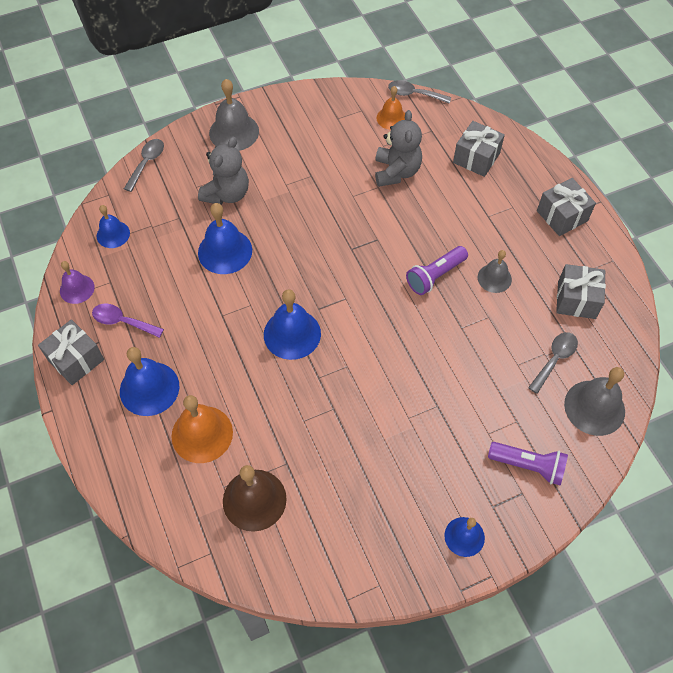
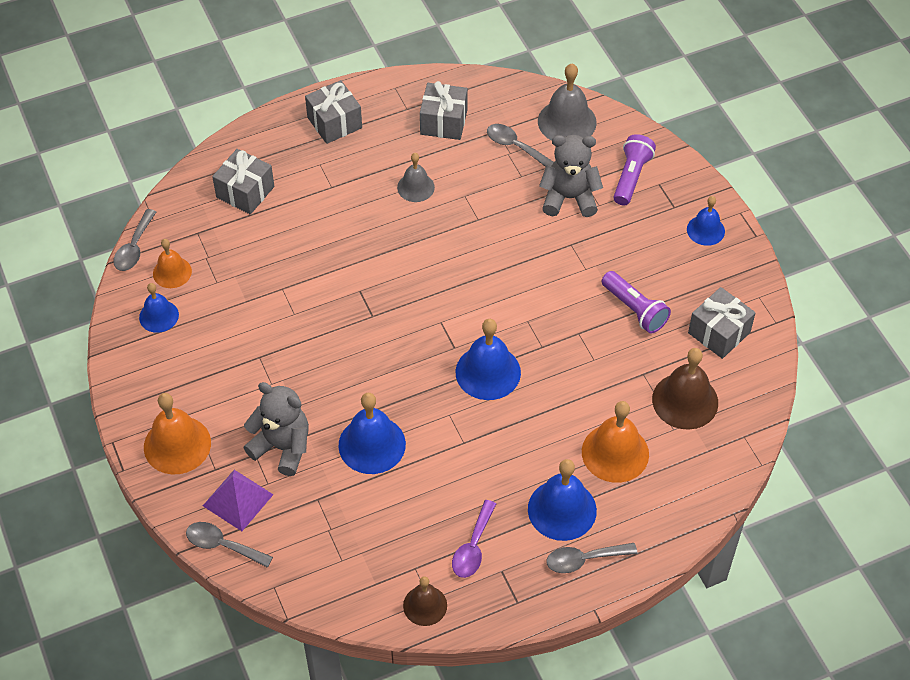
camera: 90 degrees left, 5 degrees down
grey gift [38,320,104,385] -> grey gift moved to [688,287,756,359]
purple bell [60,261,94,304] -> brown bell [403,576,447,626]
blue bell [97,205,130,248] -> blue bell moved to [139,283,179,333]
grey bell [209,79,259,151] -> orange bell [144,393,211,474]
grey teddy bear [375,110,422,187] -> grey teddy bear moved to [539,135,603,217]
purple flashlight [406,246,468,295] -> purple flashlight moved to [601,271,671,333]
none -> purple pyramid [203,470,274,531]
none -> grey spoon [547,543,637,573]

